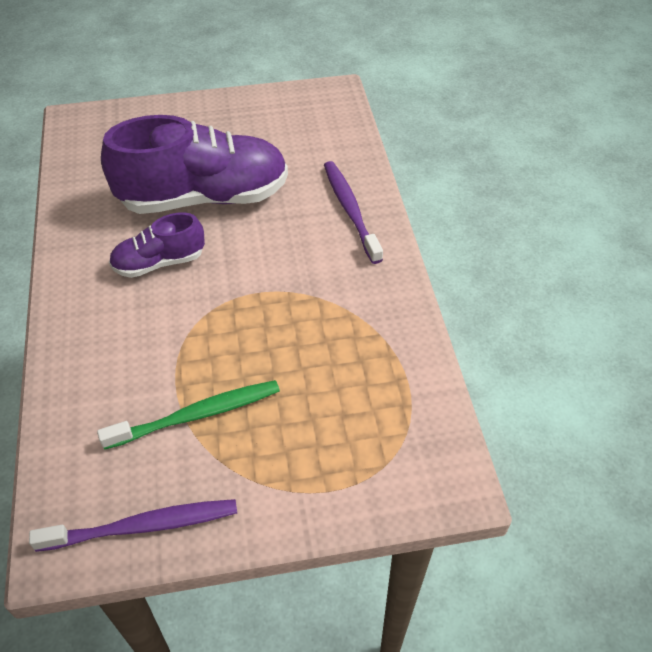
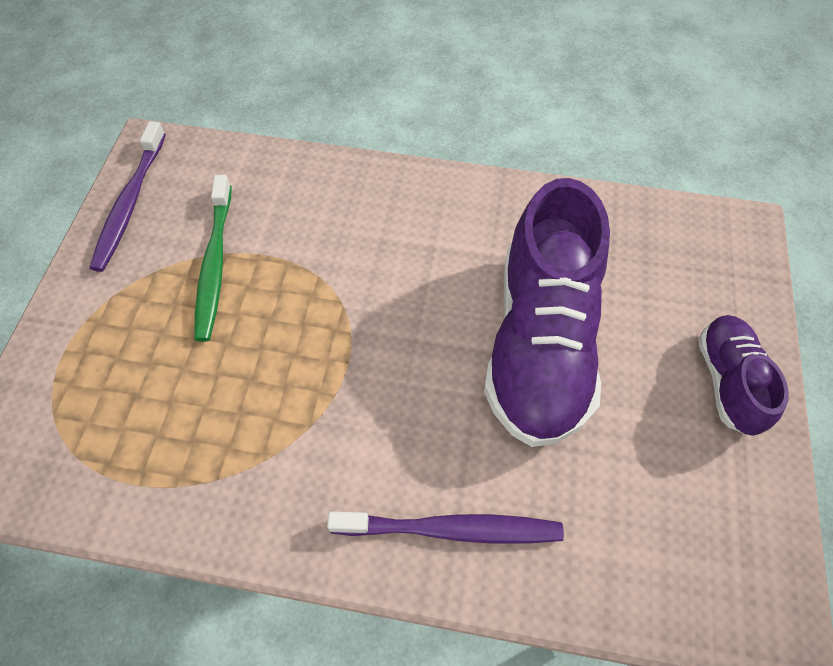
camera: 110 degrees right, 10 degrees up
purple shoe [109,212,205,278] -> purple shoe moved to [698,315,789,436]

